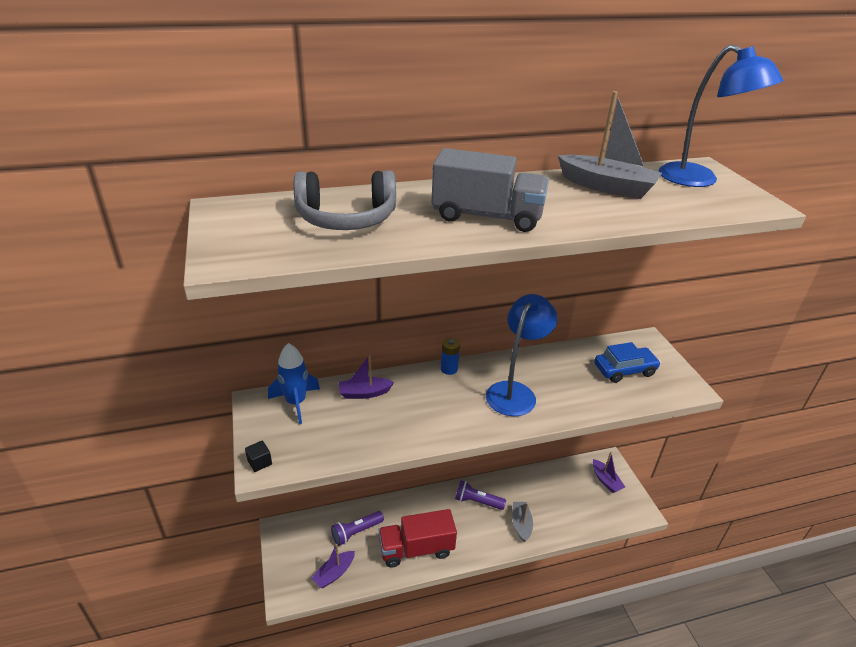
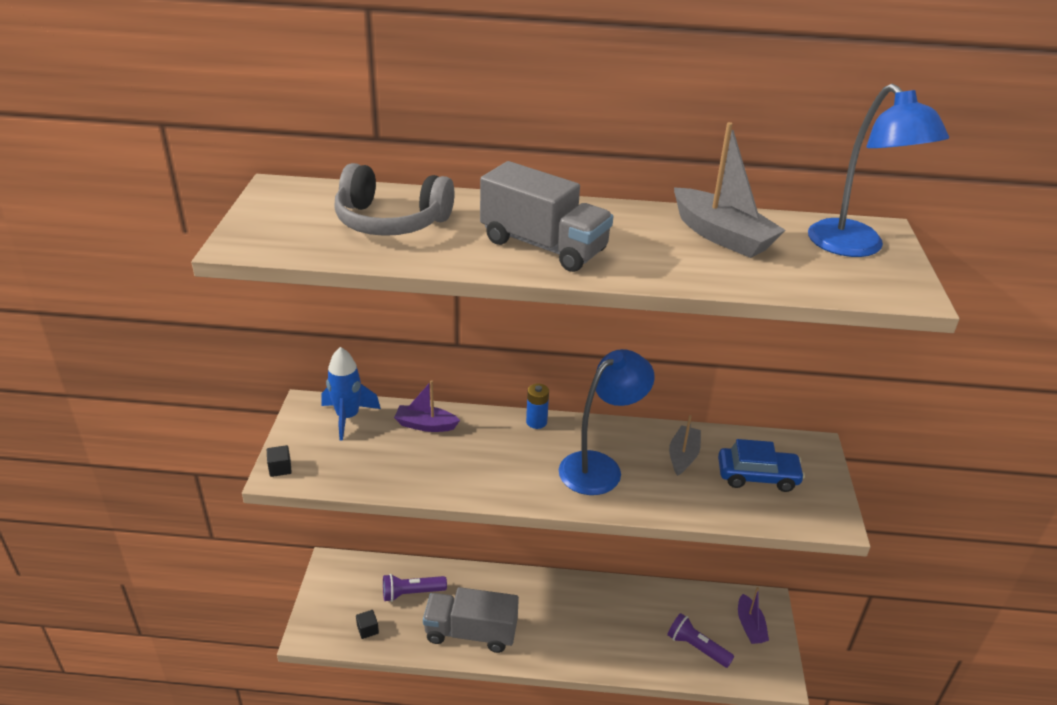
camera: 20 degrees right, 0 degrees up
purple boat [311,544,355,588] -> black cube [356,610,379,639]
red truck [379,509,457,568] -> grey truck [423,587,519,653]
purple flashlight [455,480,506,510] -> purple flashlight moved to [667,613,734,668]
grey boat [512,502,533,542] -> grey boat moved to [669,415,701,476]

